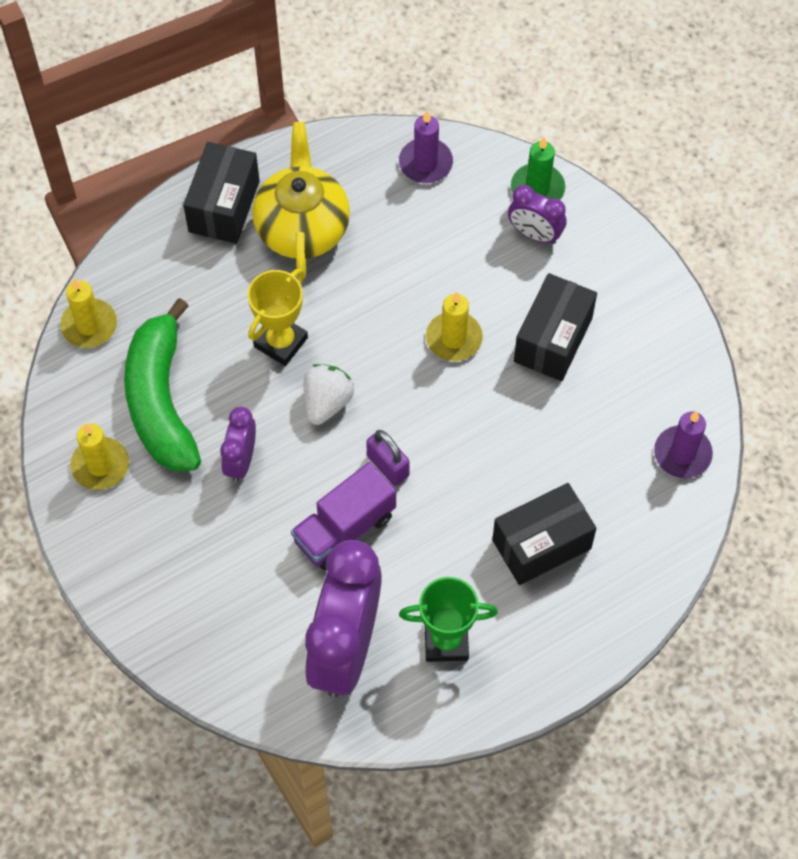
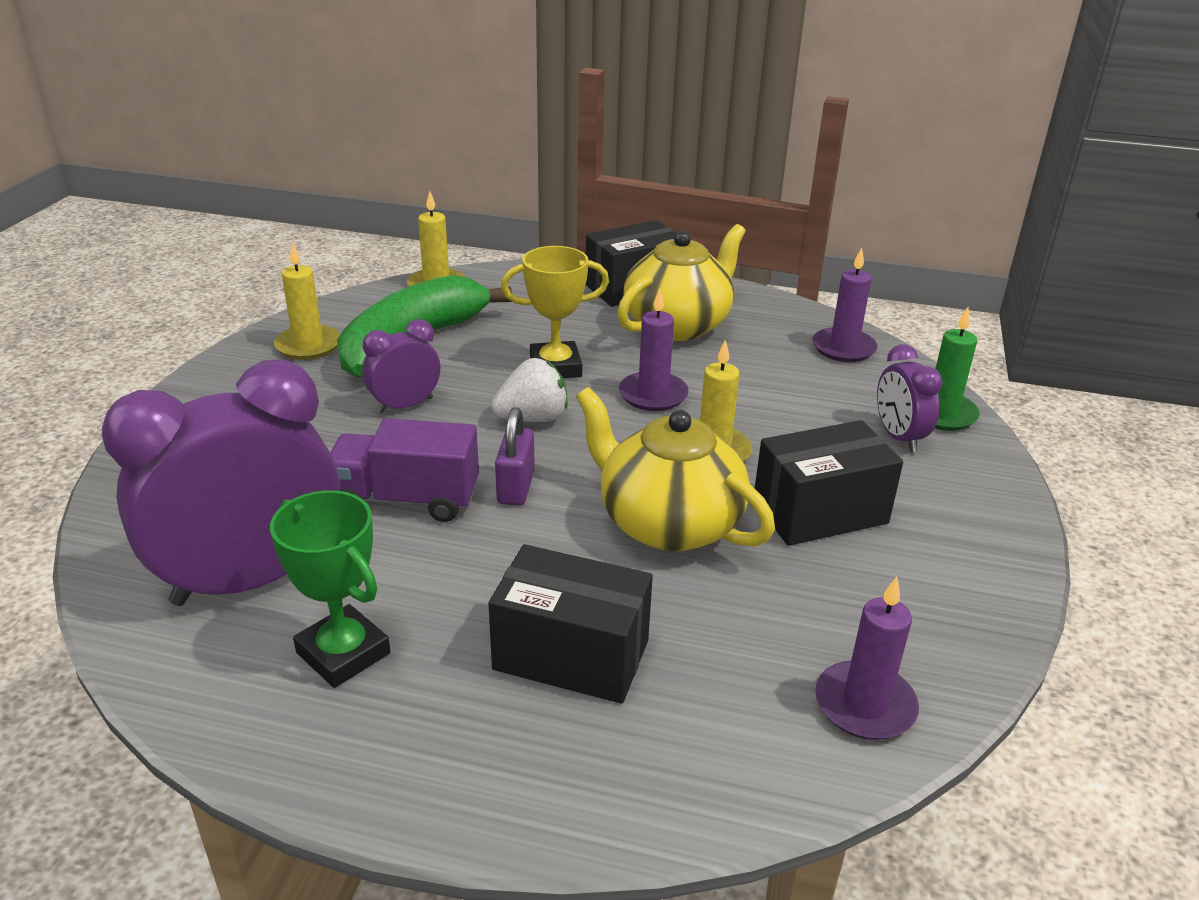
camera: 45 degrees right, 30 degrees down
none -> yellow teapot [576,387,775,552]
none -> purple candle [619,289,689,411]

